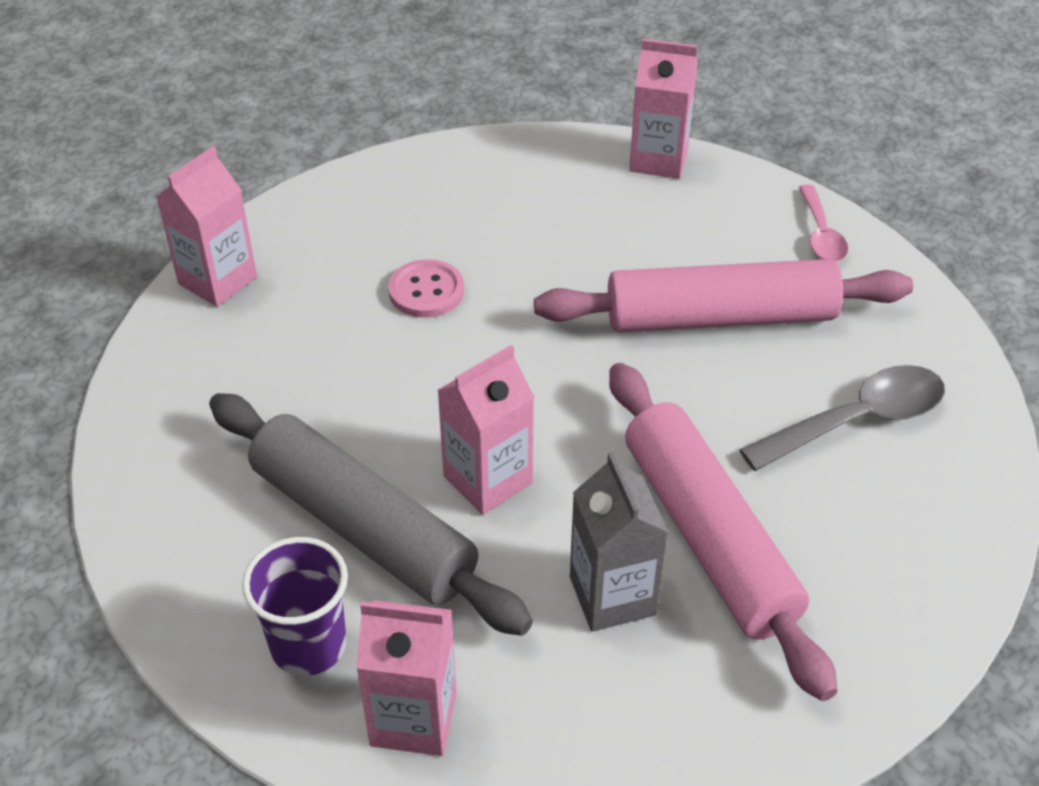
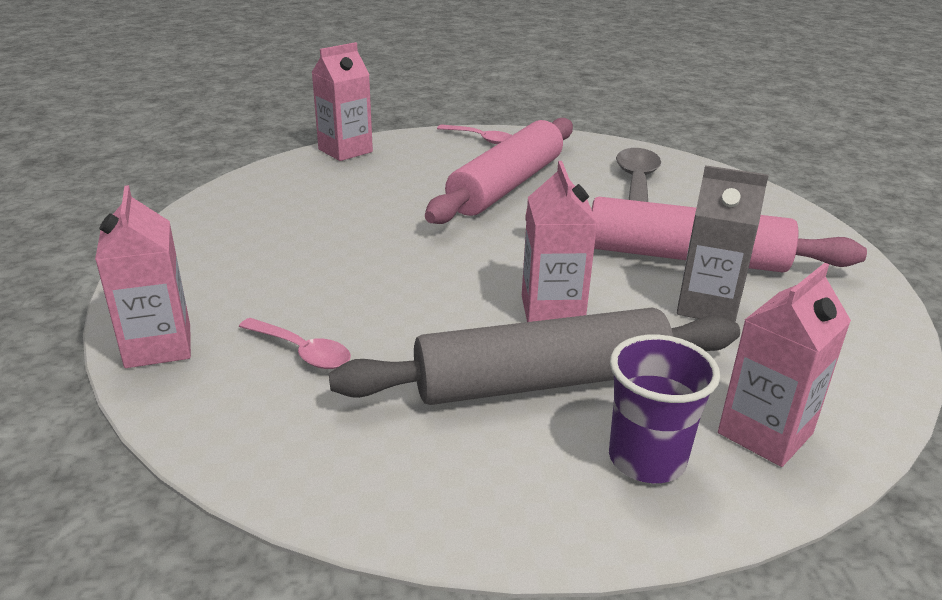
camera: 55 degrees left, 15 degrees down
pink button [388,259,464,318] -> none
none -> pink spoon [239,318,351,369]

